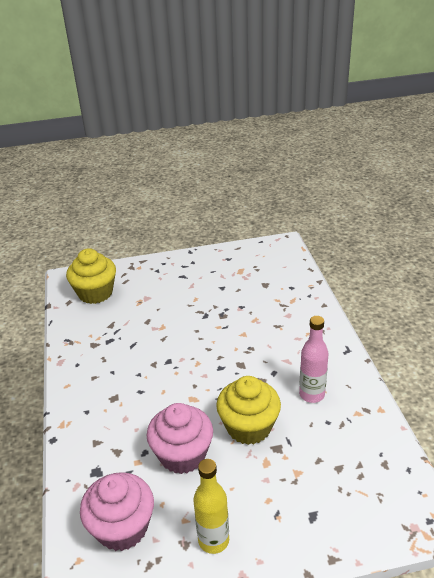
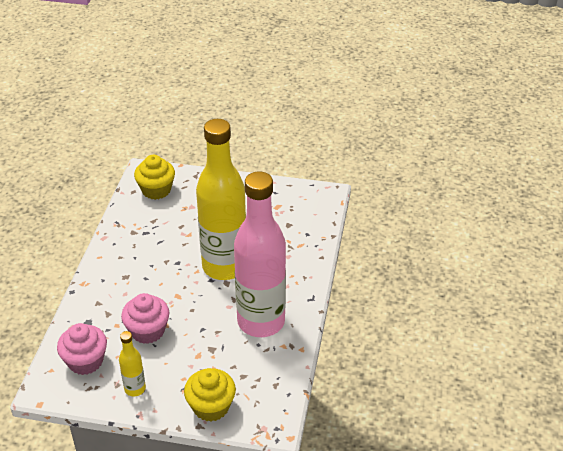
camera: 20 degrees right, 5 degrees up
yellow cupcake [216,376,281,445] -> yellow cupcake moved to [184,368,236,422]
pink bottle [299,316,329,403] -> pink bottle [234,172,286,337], size x2.40
none -> yellow bottle [196,119,246,280]

